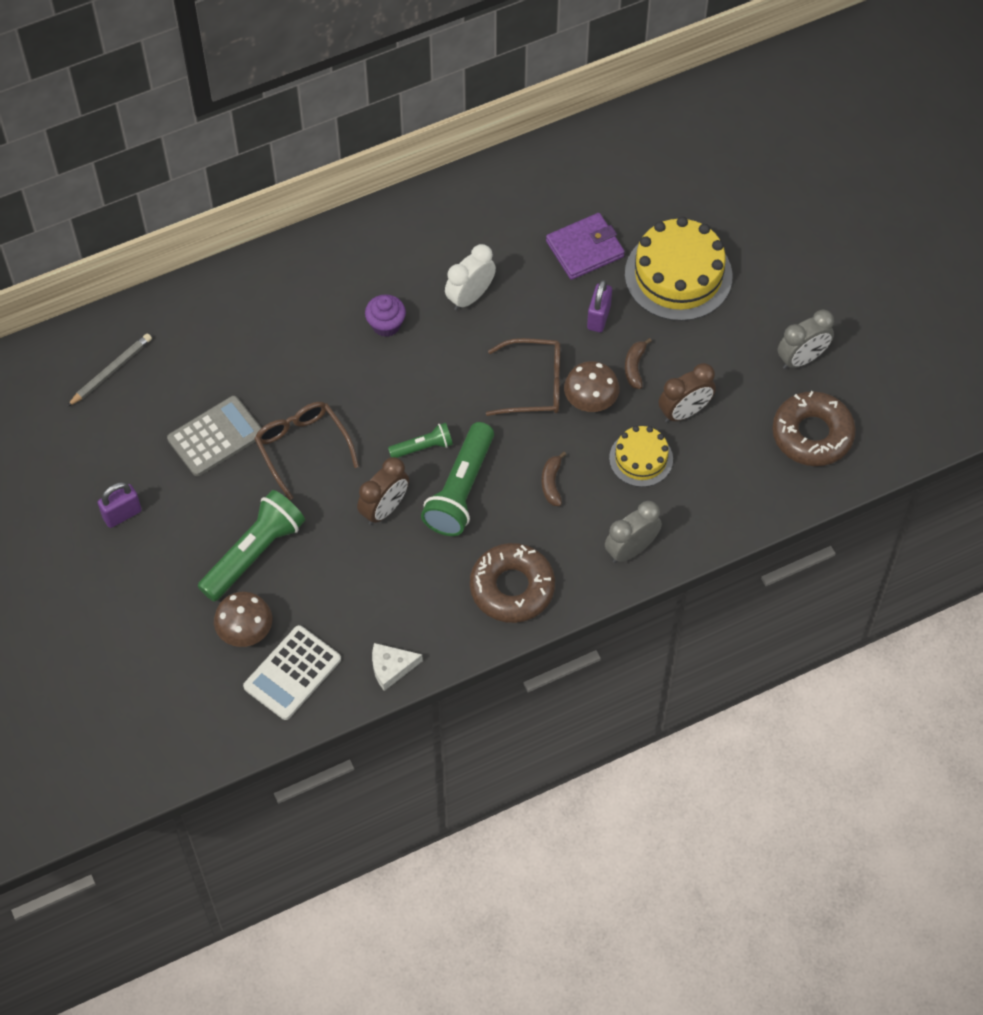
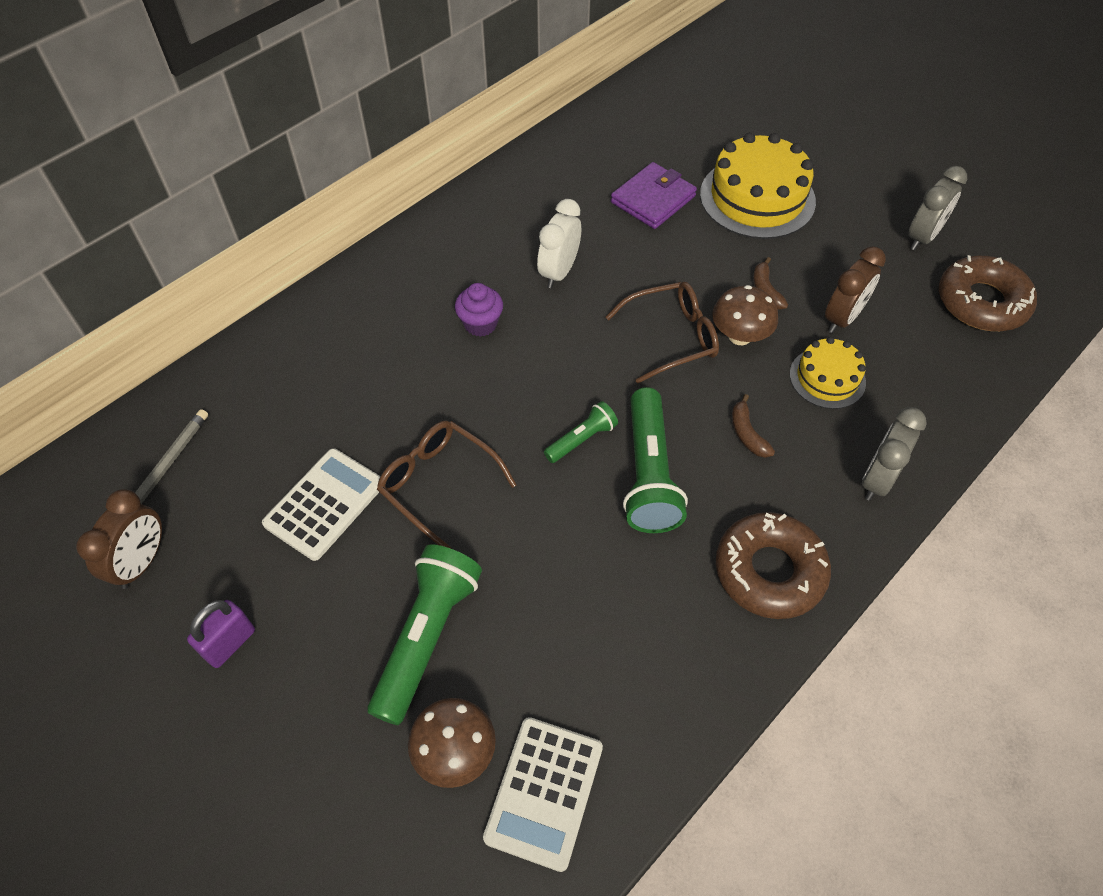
camera: 20 degrees left, 5 degrees down
grey calculator [167,396,261,476] -> white calculator [262,448,381,561]
brown clock [357,457,409,525] -> brown clock moved to [76,489,162,589]
white cheese [372,643,423,691] -> none
purple padlock [587,280,612,332] -> none

